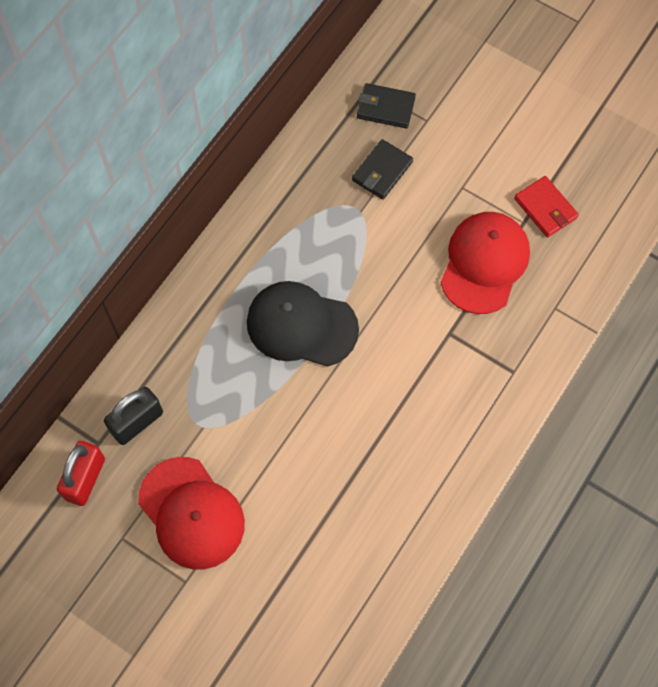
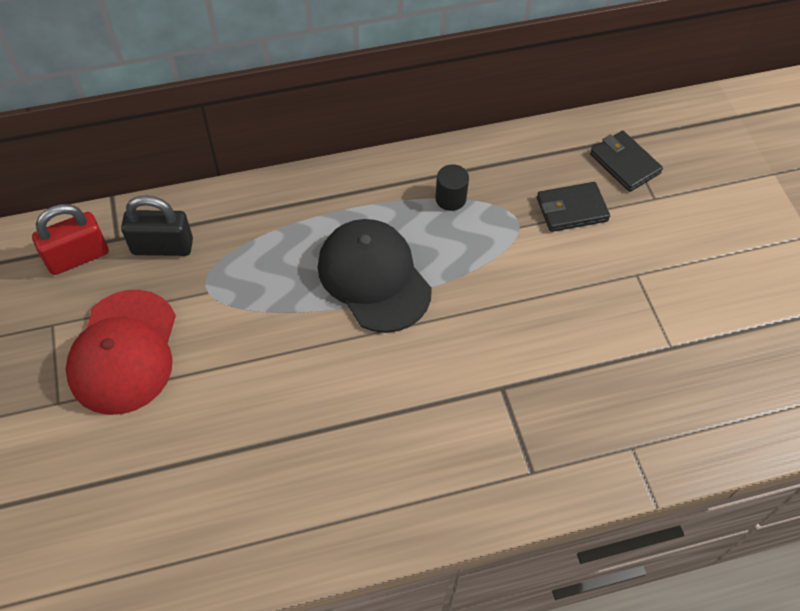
camera: 40 degrees right, 10 degrees down
red cap [440,212,530,314] -> none
red wallet [514,176,579,237] -> none
none -> black cylinder [435,164,469,211]

